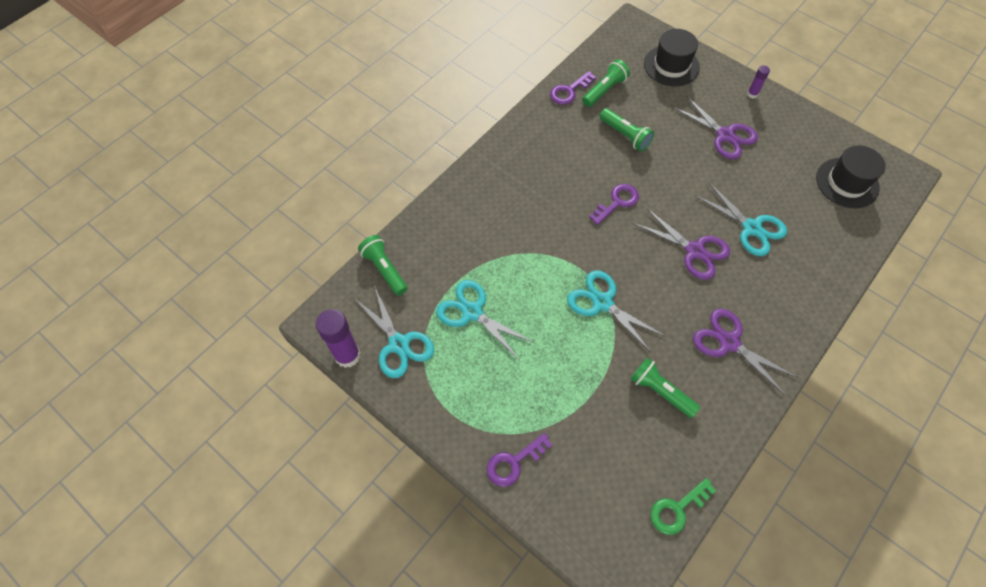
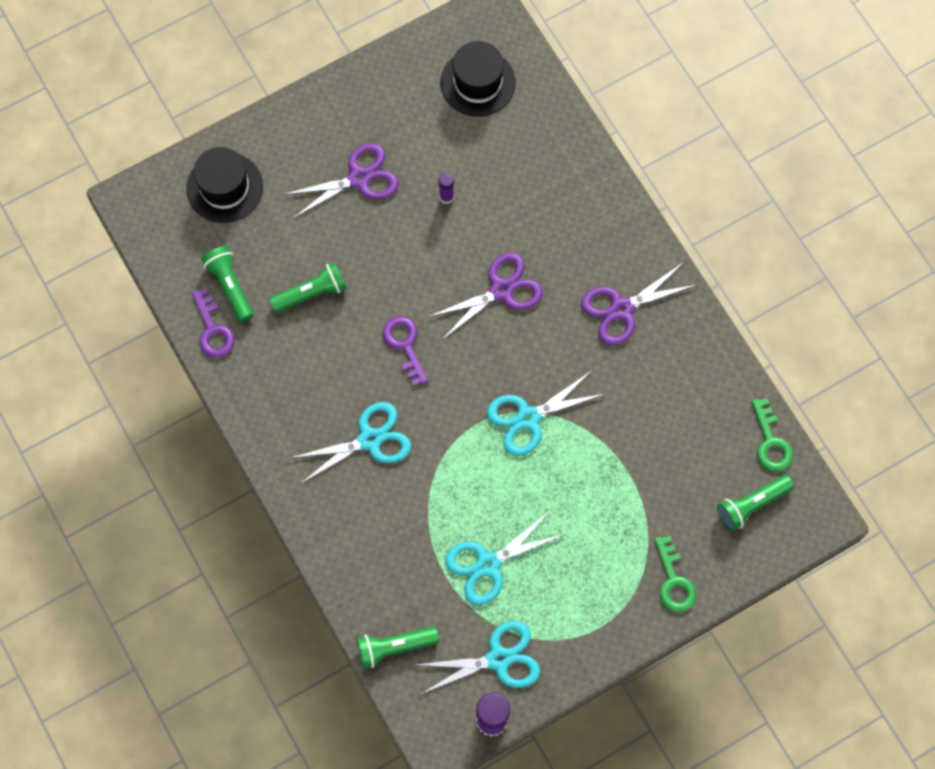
camera: 70 degrees left, 10 degrees up
purple key [487,433,552,487] -> green key [655,536,696,612]
green flashlight [630,358,700,418] -> green flashlight moved to [717,475,794,531]
turquoise scissors [695,183,787,256] -> turquoise scissors moved to [290,402,412,483]
purple glue stick [747,65,770,98] -> purple glue stick moved to [439,173,454,204]

